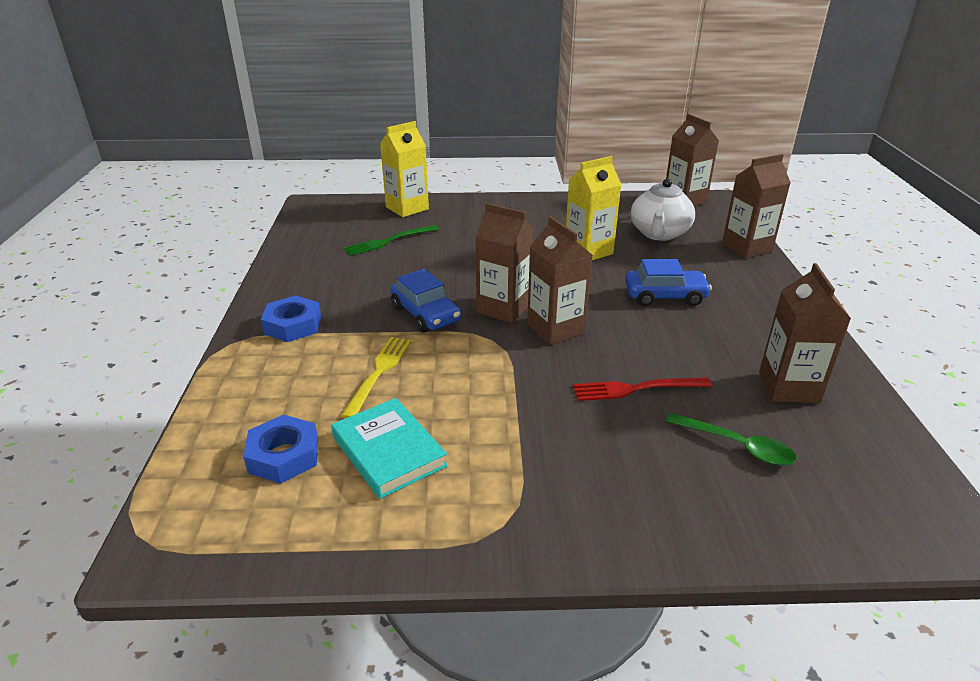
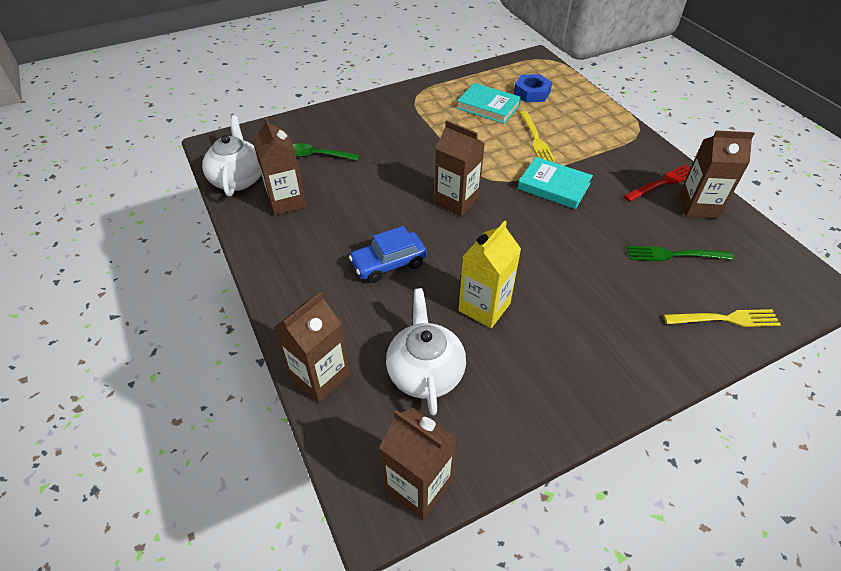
camera: 155 degrees right, 15 degrees up
blue nut [261,295,321,342] -> none
green fork [343,225,439,256] -> green fork turned 120 degrees counterclockwise [627,246,734,261]
yellow carton [380,121,429,217] -> yellow fork [664,309,781,327]
blue car [390,269,461,333] -> turquoise book [517,157,593,209]
brown carton [475,203,534,323] -> brown carton moved to [679,130,755,219]
red fork [573,377,712,401] -> red fork moved to [624,165,691,202]
none -> white teapot [202,115,261,197]

